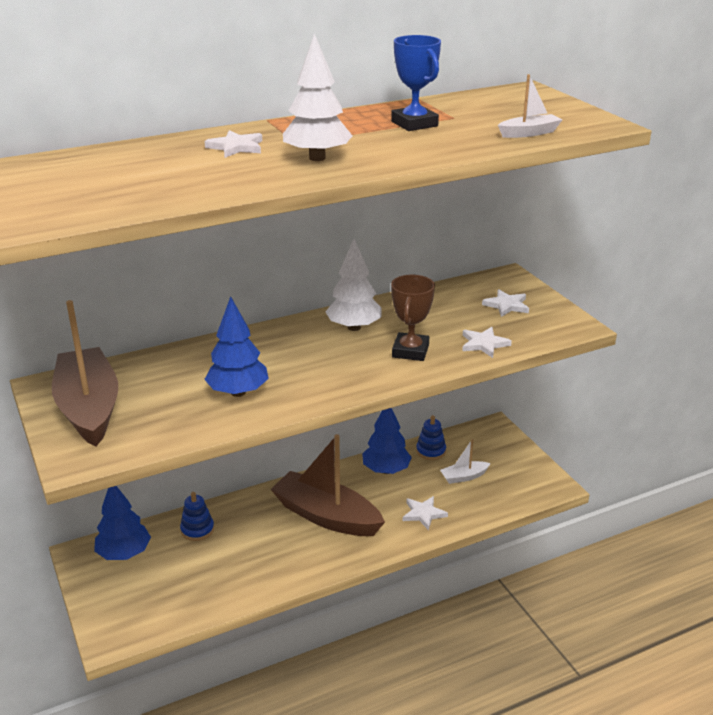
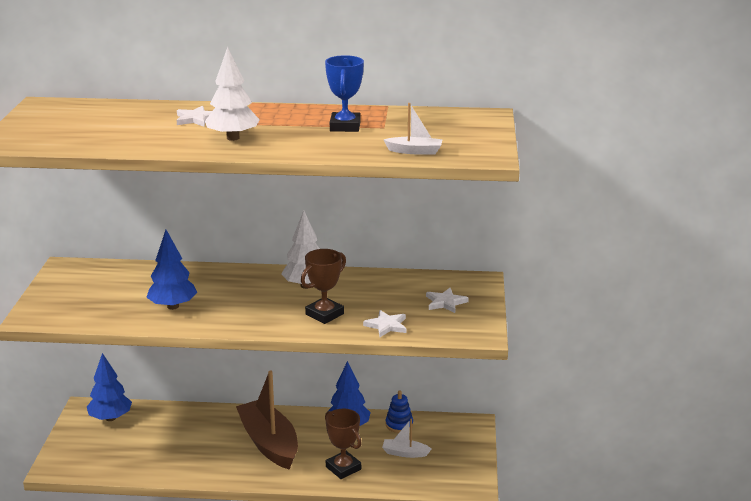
camera: 30 degrees right, 5 degrees down
brown boat [52,300,118,447] -> none
blue stacking toy [180,492,214,541] -> none
white star [403,496,448,530] -> brown trophy [325,409,362,479]

